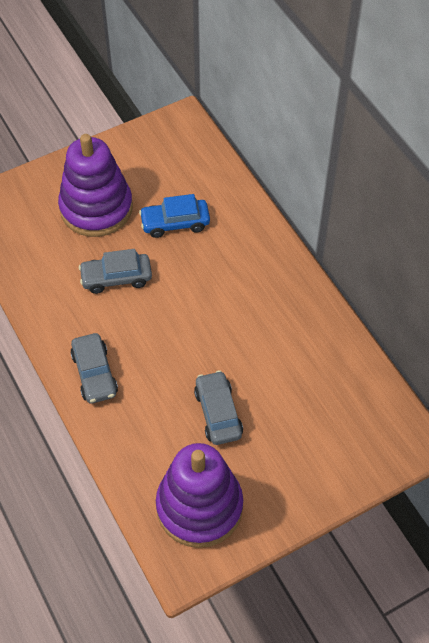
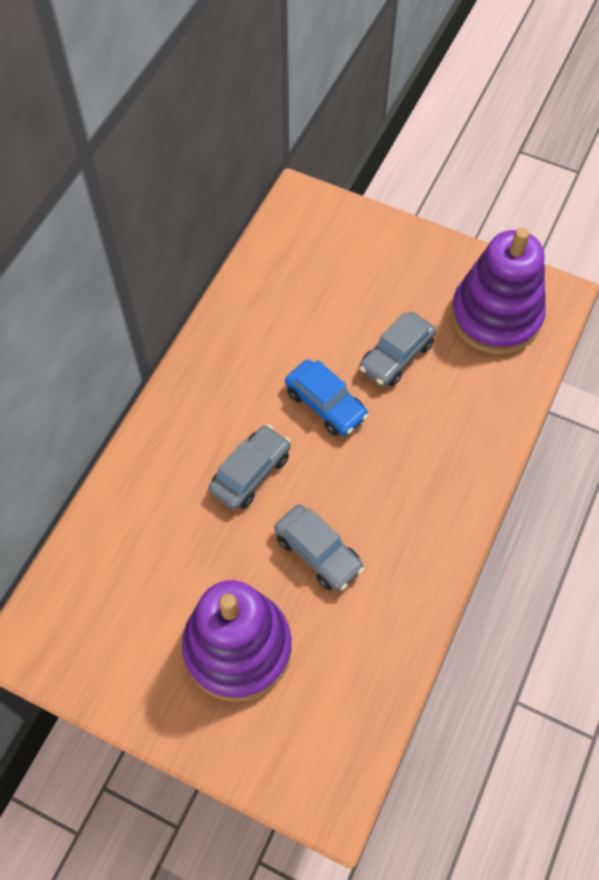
camera: 125 degrees left, 5 degrees up
grey car [70,333,118,403] -> grey car moved to [209,425,291,510]
blue car [139,194,210,238] -> blue car moved to [285,360,369,436]

